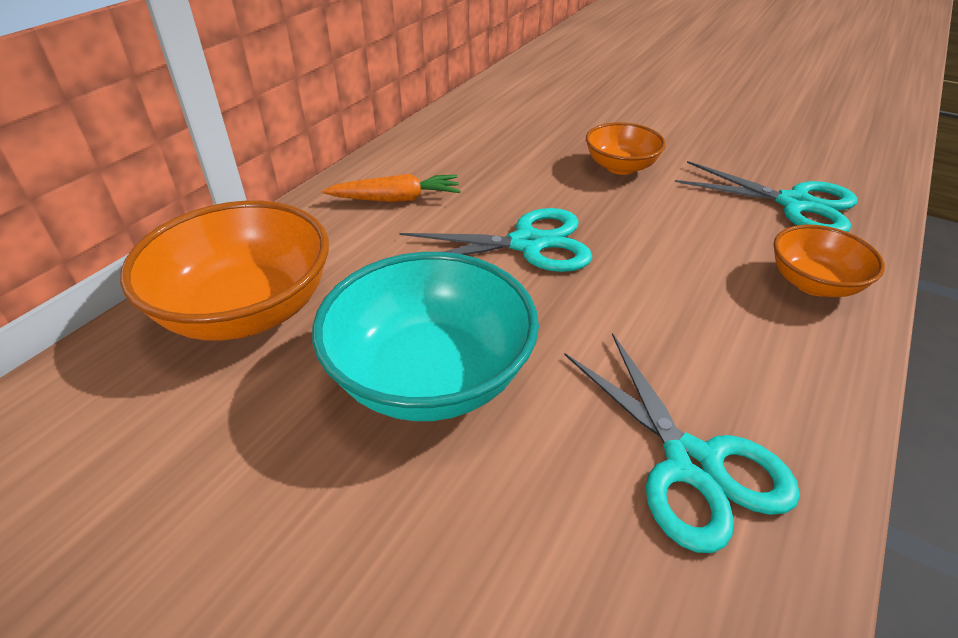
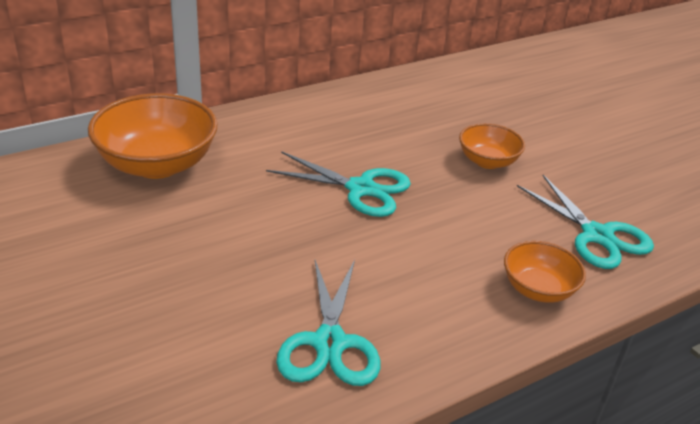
camera: 25 degrees right, 5 degrees down
turquoise bowl [312,252,539,421] -> none
orange carrot [322,174,461,202] -> none

